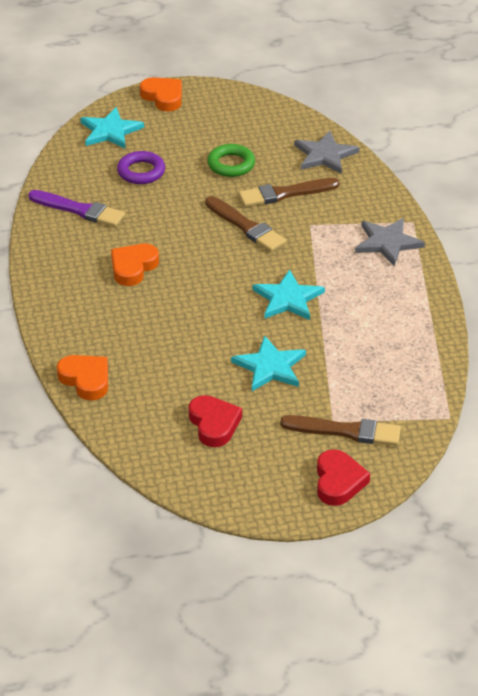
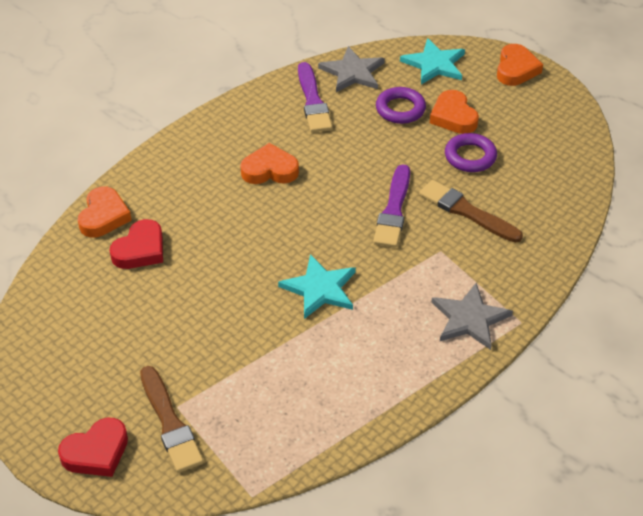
camera: 55 degrees right, 5 degrees up
red heart [189,395,242,447] -> red heart moved to [110,219,163,269]
brown brush [205,196,286,252] -> purple brush [373,164,410,248]
green ring [207,144,255,177] -> purple ring [445,133,497,172]
turquoise star [231,336,306,391] -> none
grey star [294,131,359,174] -> grey star moved to [318,46,385,92]
none -> orange heart [430,90,479,134]

